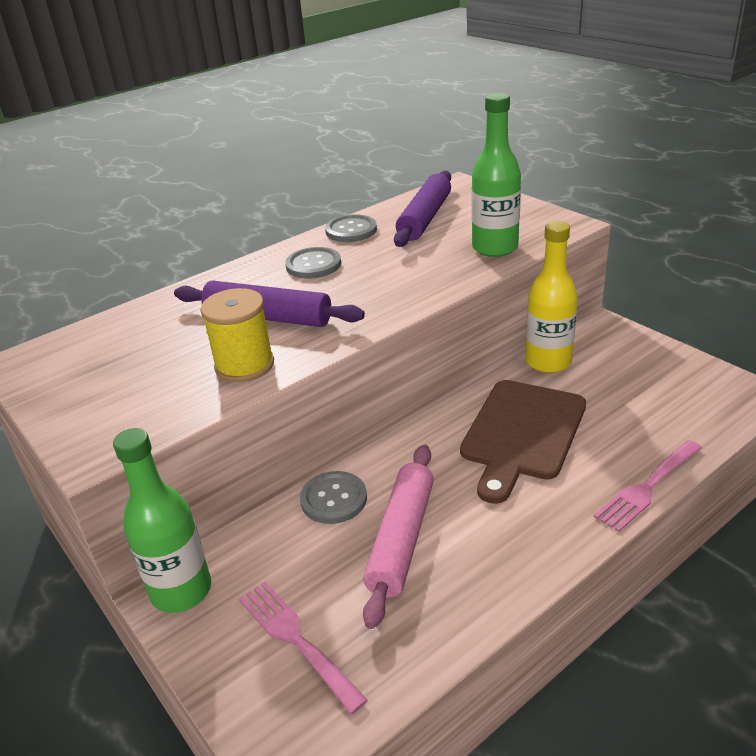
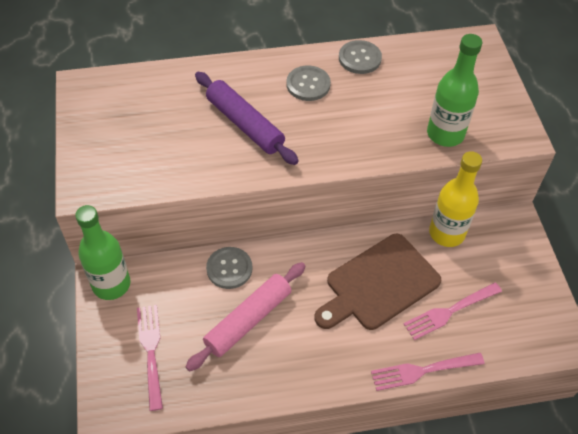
camera: 25 degrees right, 20 degrees up
yellow spool [200,288,274,382] -> none
purple rolling pin [394,171,451,247] -> none
none -> pink fork [404,282,502,340]

